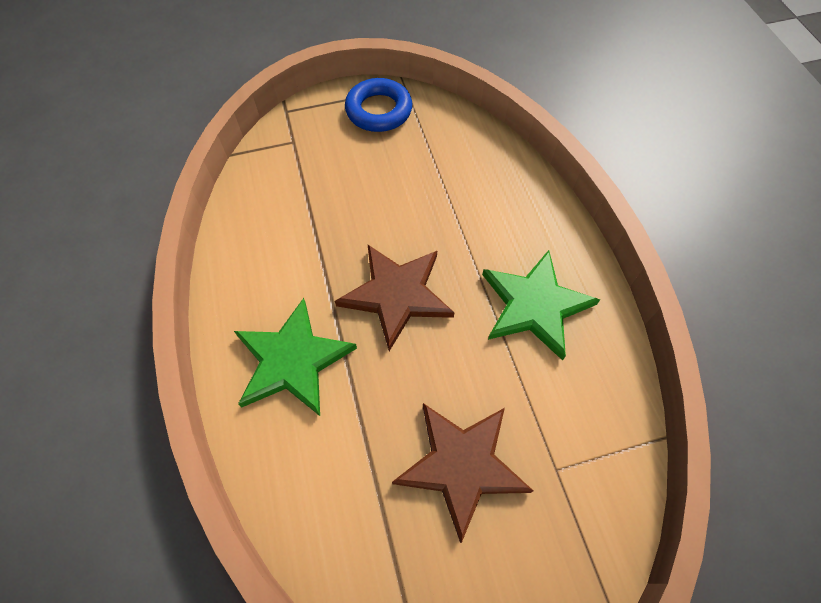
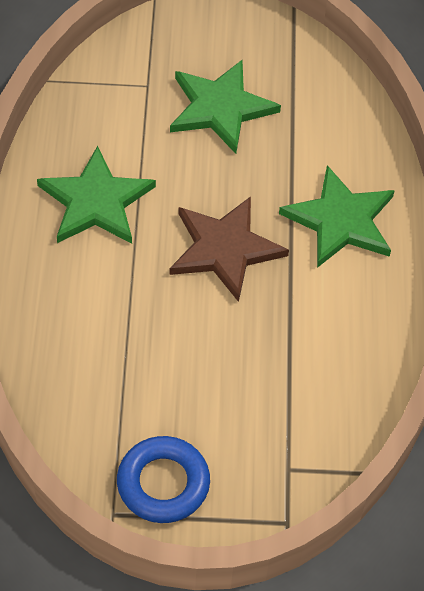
camera: 165 degrees left, 5 degrees down
brown star [392,403,533,543] -> green star [170,60,281,154]

